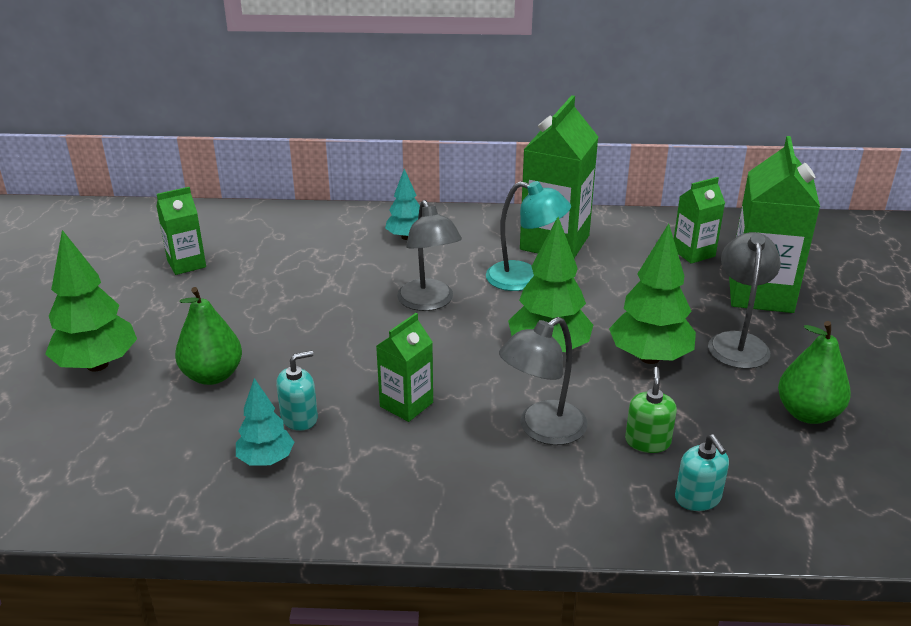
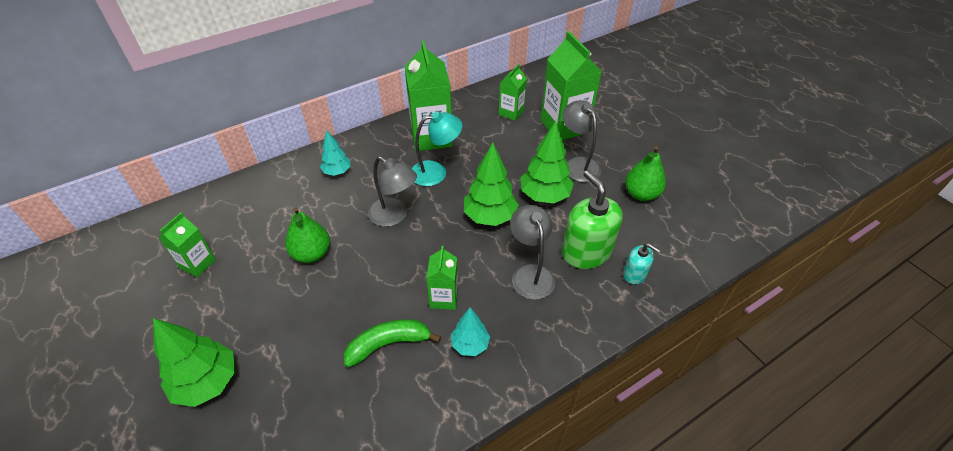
camera: 35 degrees left, 15 degrees up
green pear [175,287,242,385] -> green pear moved to [285,207,330,263]
turquoise tree [236,378,294,466] -> turquoise tree moved to [451,308,490,356]
turquoise soap dispenser [276,351,318,431] -> green banana [344,319,441,367]
grey lamp [499,317,588,445] -> grey lamp turned 150 degrees clockwise [510,205,555,300]
green soap dispenser [625,367,677,453] -> green soap dispenser [562,170,623,269], size x1.94

